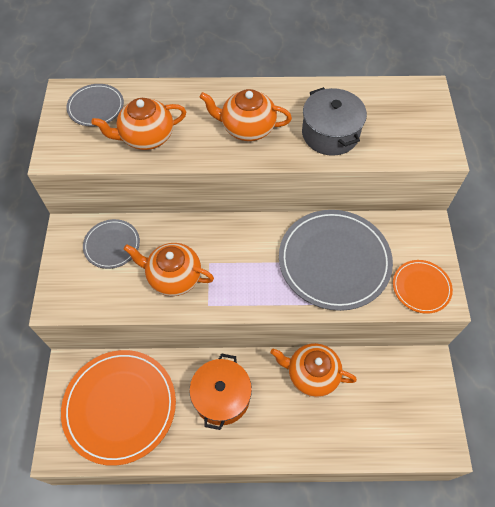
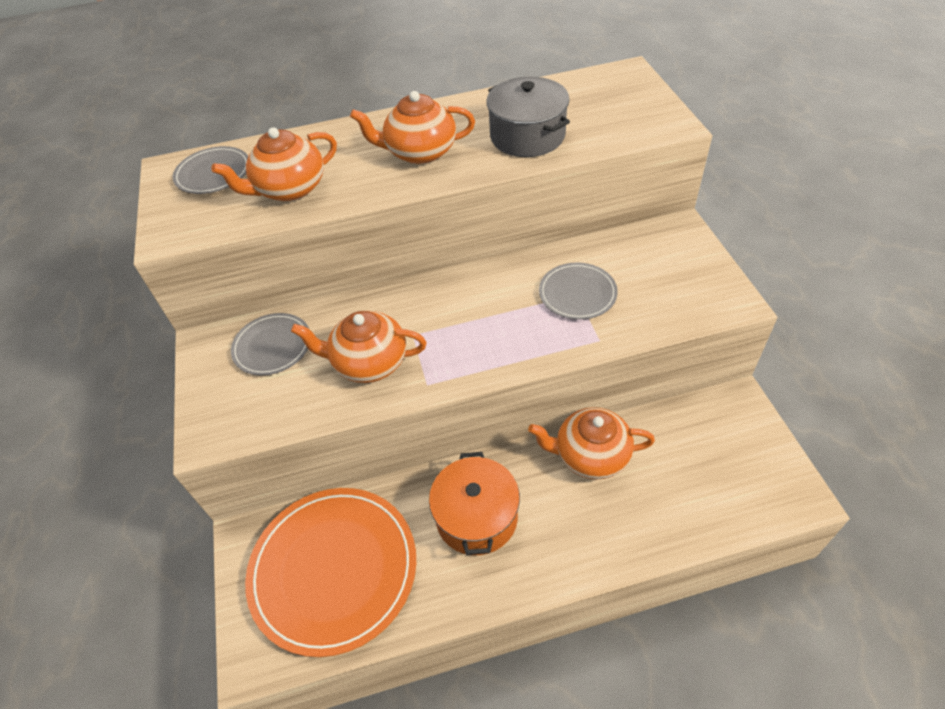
camera: 10 degrees left, 10 degrees down
grey plate [279,210,393,311] -> grey plate [539,262,618,320], size x0.51
orange plate [393,260,453,314] -> none

